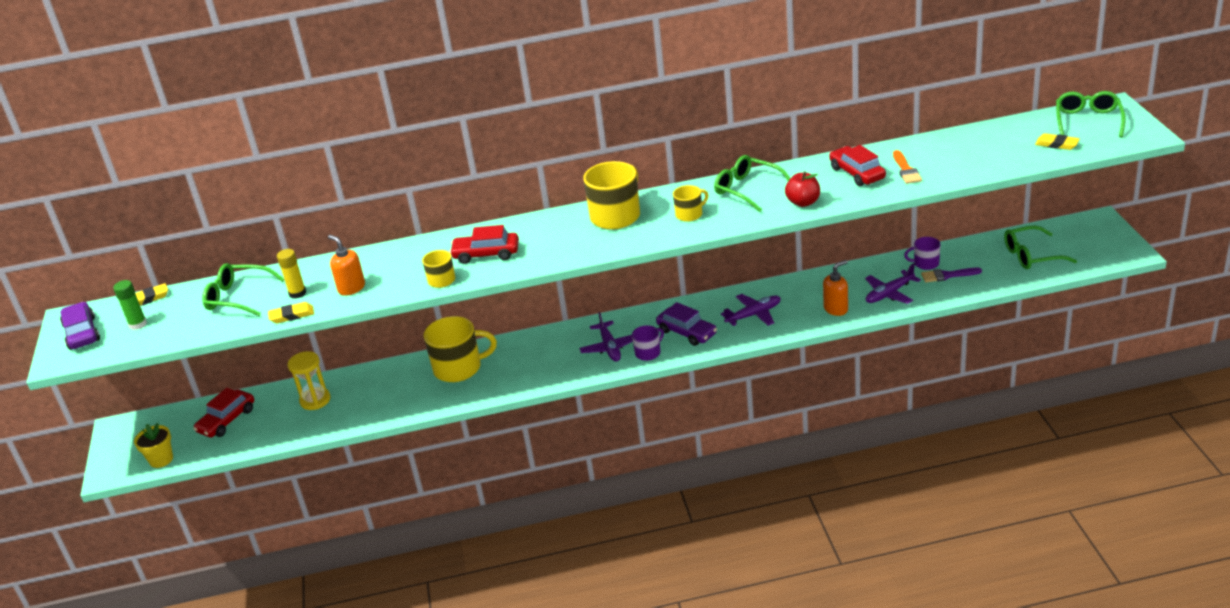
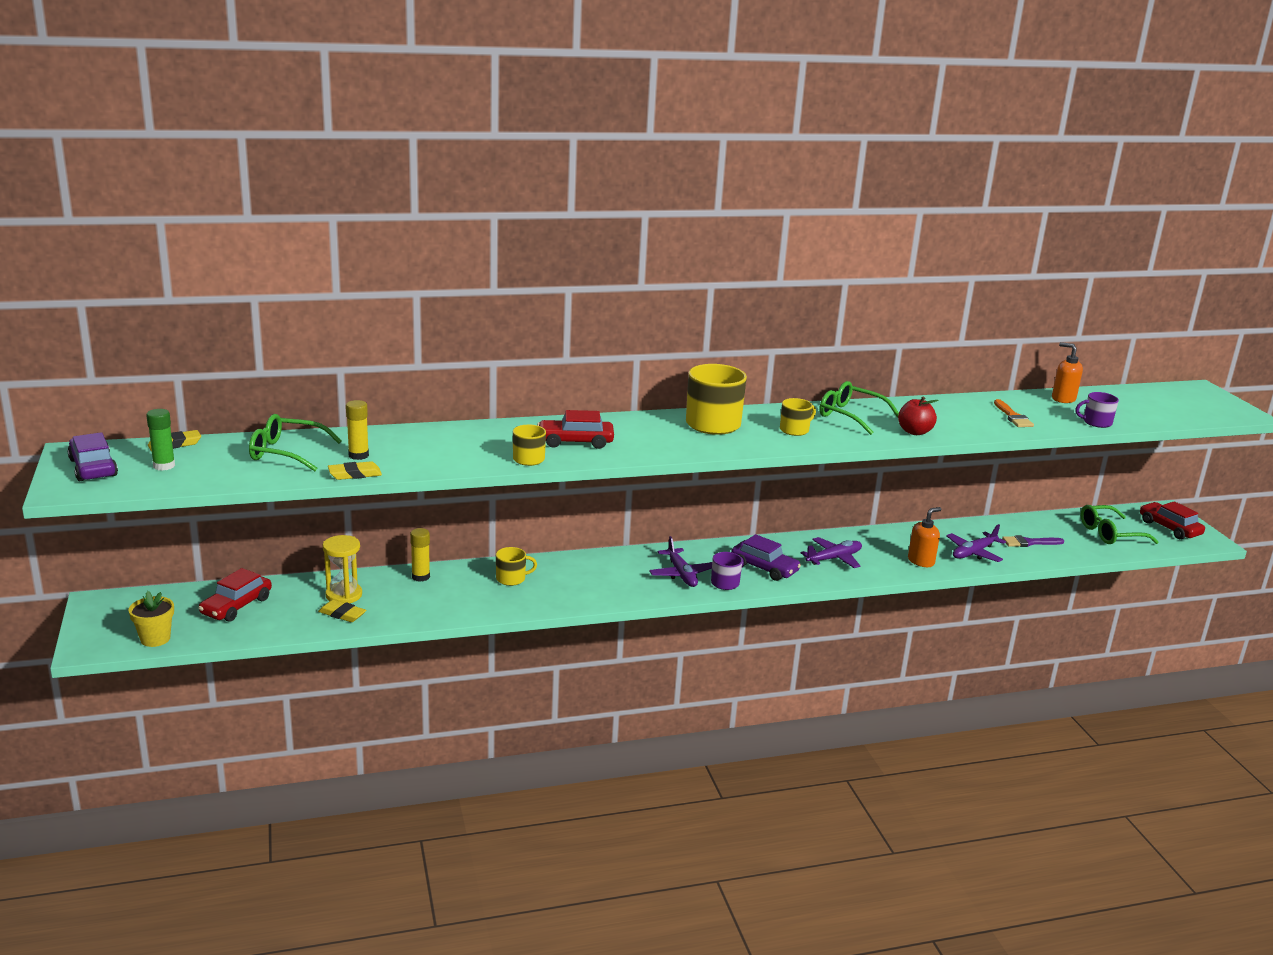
camera: 10 degrees left, 10 degrees down
orange soap dispenser [328,235,365,296] -> orange soap dispenser moved to [1052,342,1083,403]
yellow mug [423,316,497,382] -> yellow mug [496,547,537,586], size x0.53
red car [829,145,886,186] -> red car moved to [1140,501,1205,539]
purple mug [904,237,941,270] -> purple mug moved to [1075,392,1119,428]
yellow eraser [1035,133,1080,150] -> yellow eraser moved to [318,600,366,622]
green glasses [1056,91,1126,138] -> none
none -> yellow glue stick [410,528,430,582]

